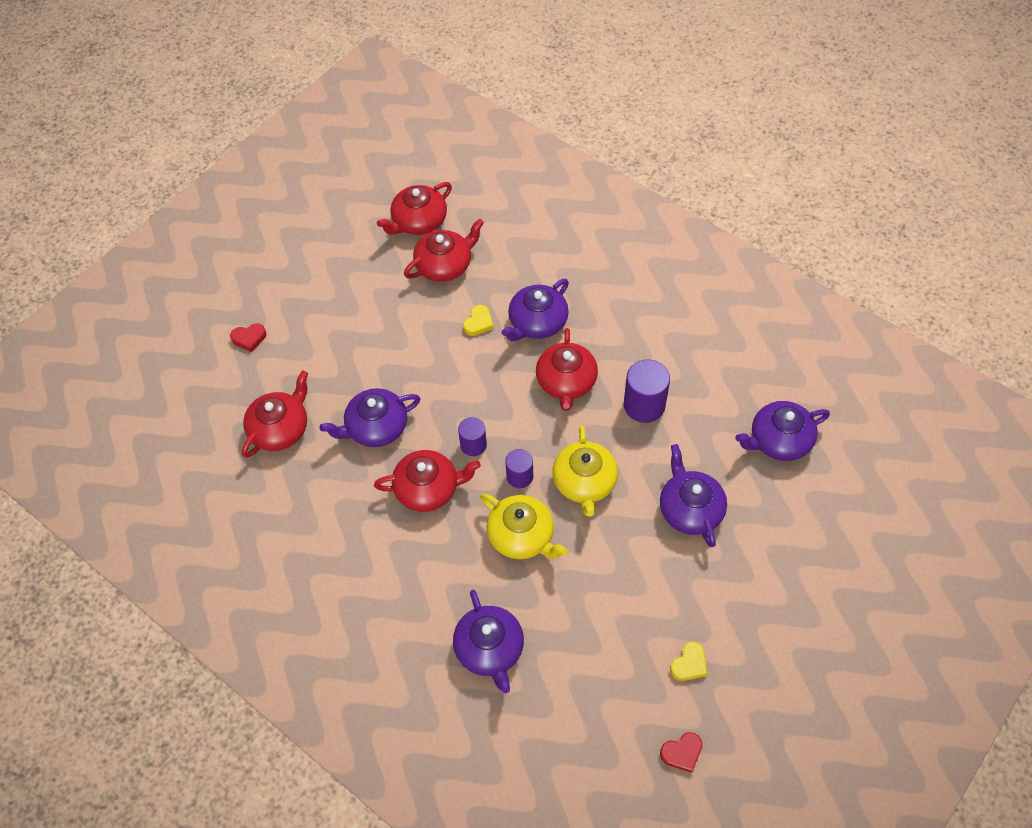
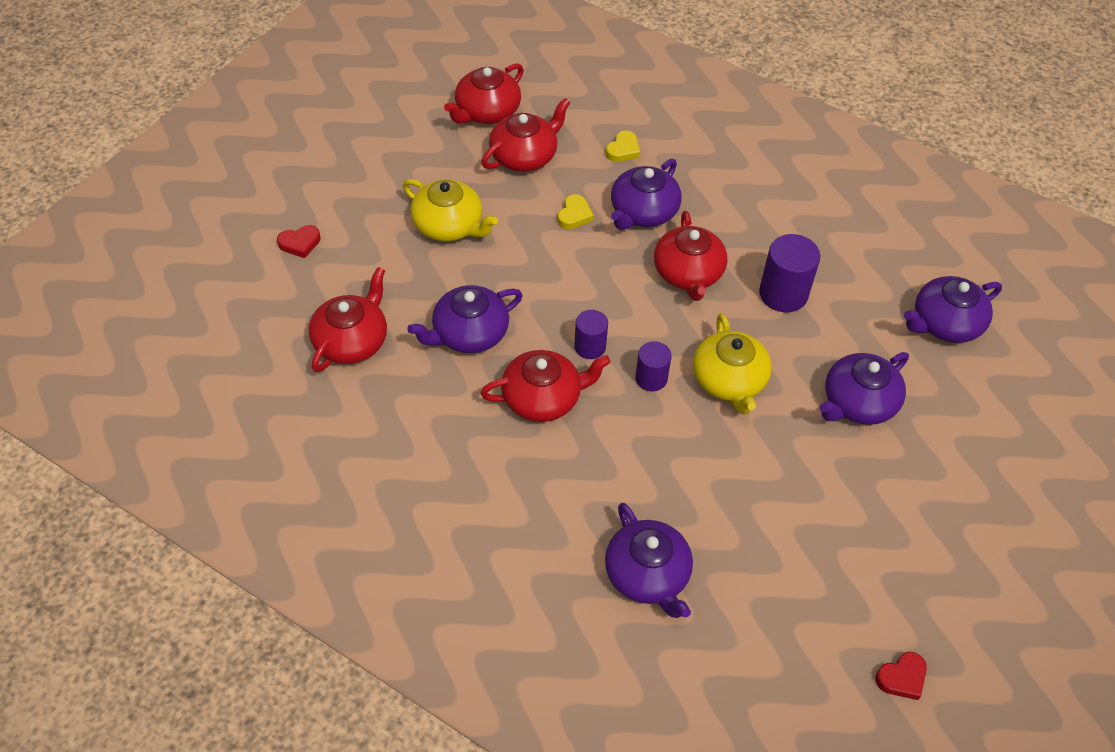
camera: 10 degrees left, 5 degrees down
yellow teapot [481,493,568,559] -> yellow teapot moved to [403,179,498,241]
purple teapot [660,444,727,547] -> purple teapot turned 105 degrees counterclockwise [819,352,909,425]
yellow heart [670,642,707,681] -> yellow heart moved to [606,131,640,162]

